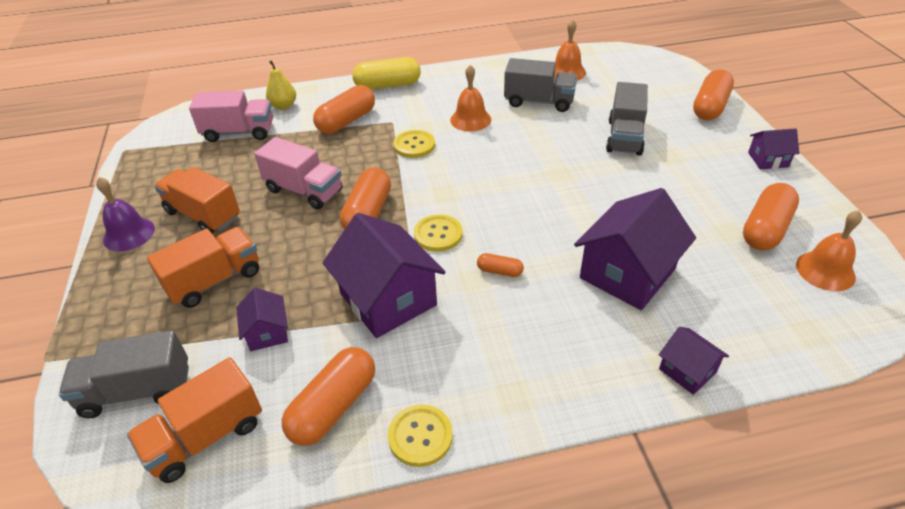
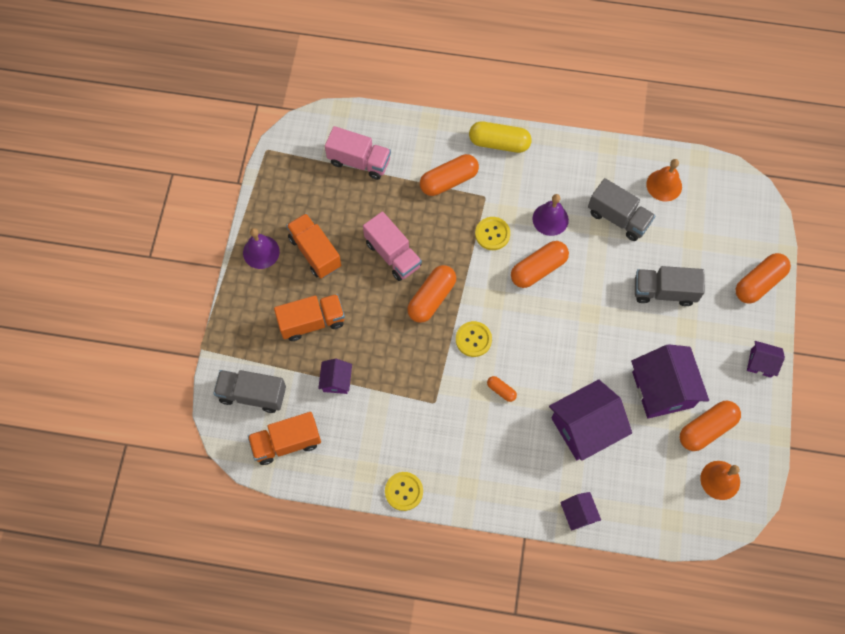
camera: 20 degrees right, 25 degrees up
yellow pear [266,60,296,110] -> none
orange capsule [282,347,375,446] -> orange capsule moved to [511,241,569,288]
purple house [323,213,446,338] -> purple house moved to [631,344,709,419]
orange bell [450,65,491,132] -> purple bell [532,194,569,236]
grey truck [606,82,648,155] -> grey truck turned 60 degrees clockwise [635,266,705,306]

